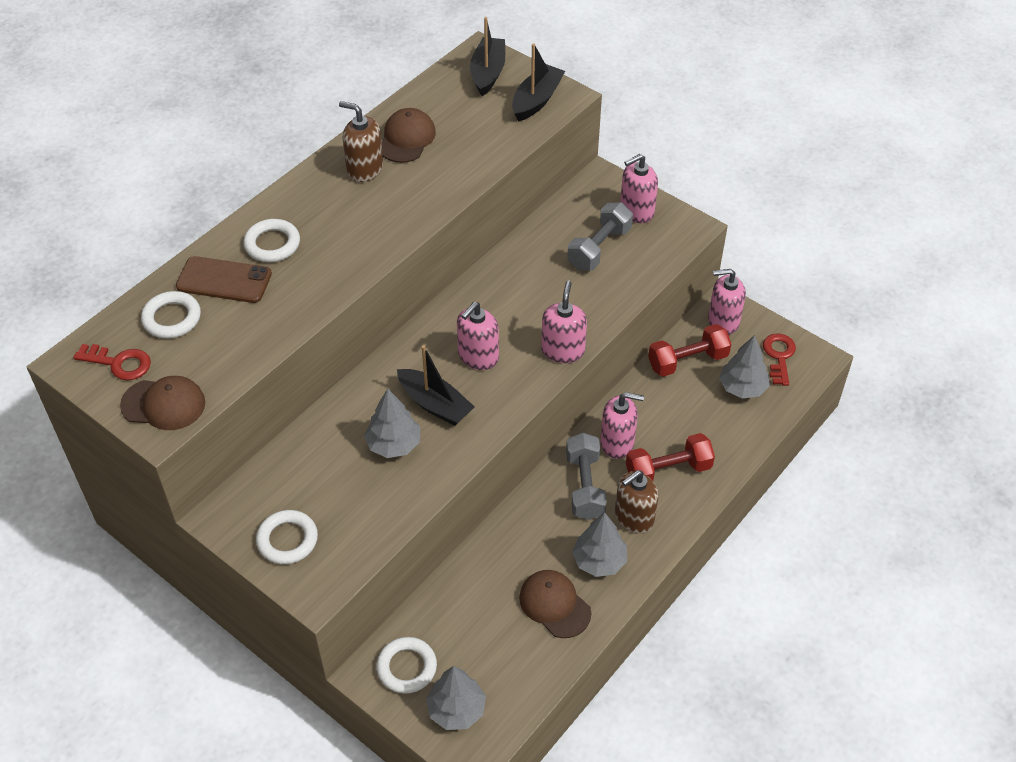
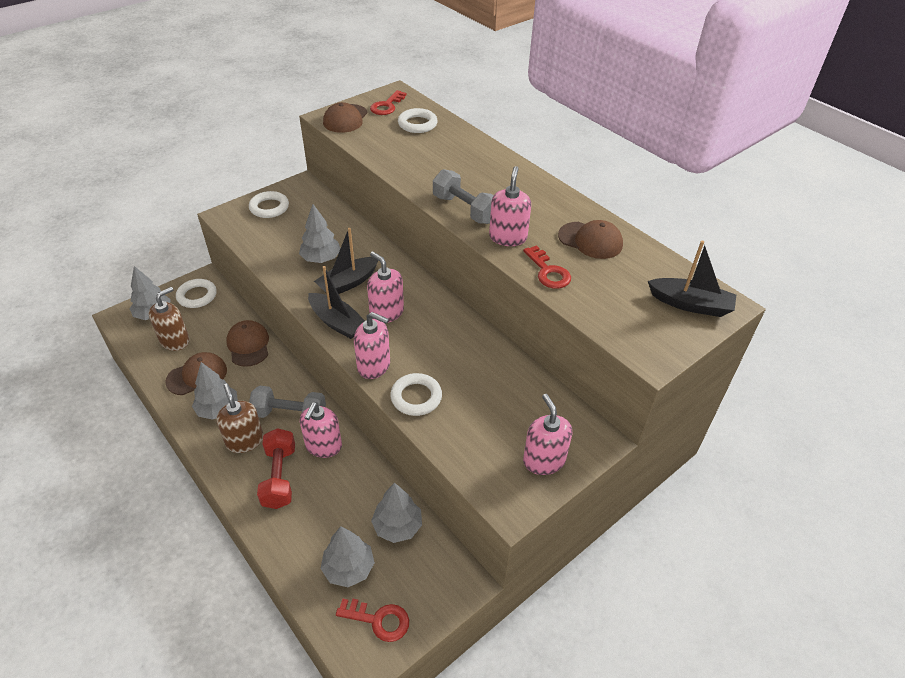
camera: 100 degrees right, 5 degrees down
brown phone [176,256,272,303] -> none
white ring [243,219,300,262] -> white ring moved to [390,373,442,416]
brown soap dispenser [339,101,383,182] -> brown soap dispenser moved to [149,287,189,351]
black boat [512,43,565,121] -> black boat moved to [308,266,365,339]
grey dumbbell [567,202,633,270] -> grey dumbbell moved to [433,169,494,224]
red dumbbell [648,324,731,377] -> grey tree [371,482,422,543]
pink soap dispenser [708,269,746,335] -> pink soap dispenser moved to [489,166,531,246]
none -> brown cap [226,320,269,367]
none -> red key [523,245,571,289]

